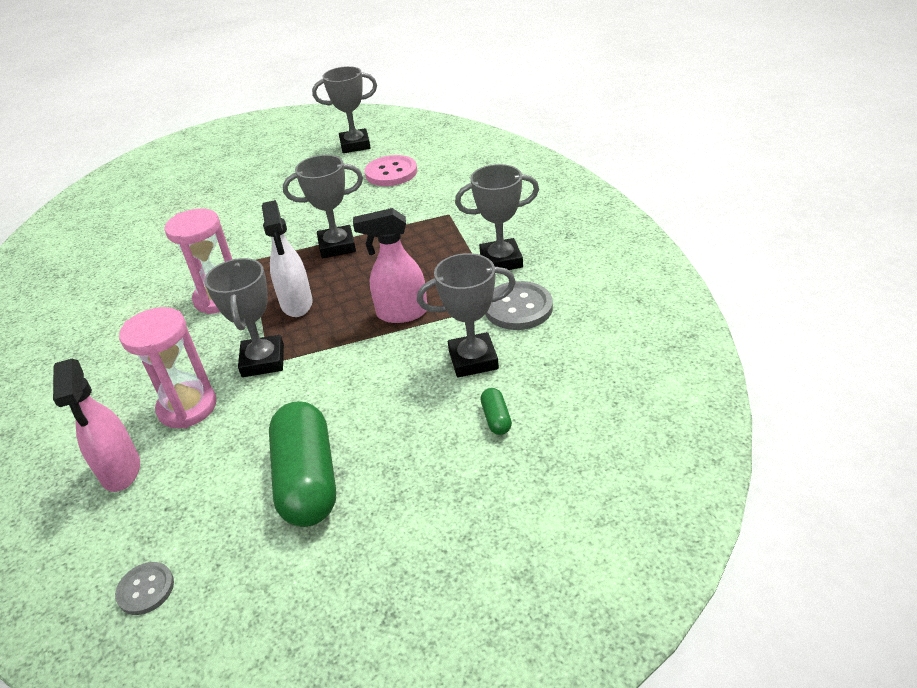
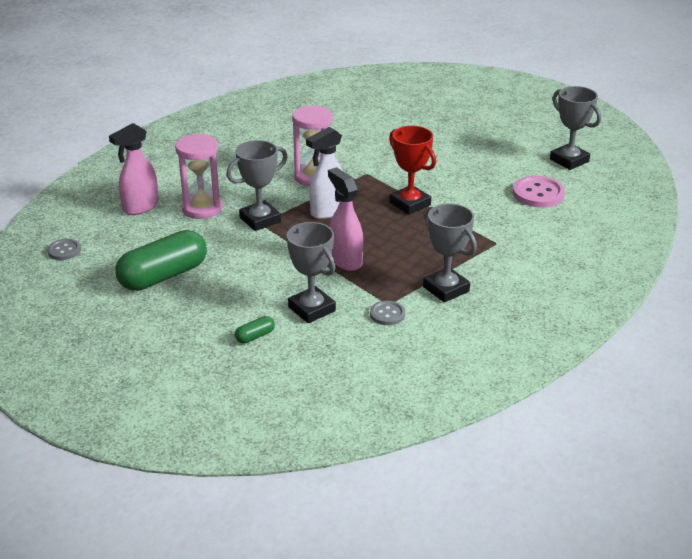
camera: 60 degrees right, 5 degrees down
grey trophy [283,155,363,258] -> red trophy [389,126,436,215]
grey button [485,281,553,330] -> grey button [370,301,405,325], size x0.59

